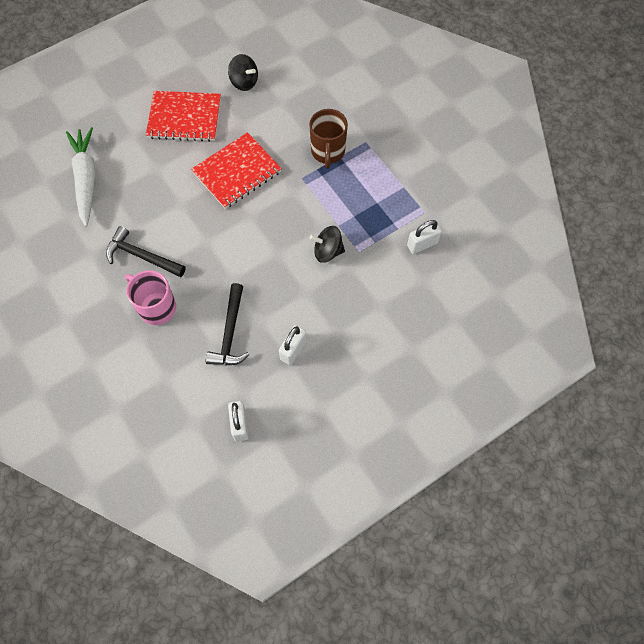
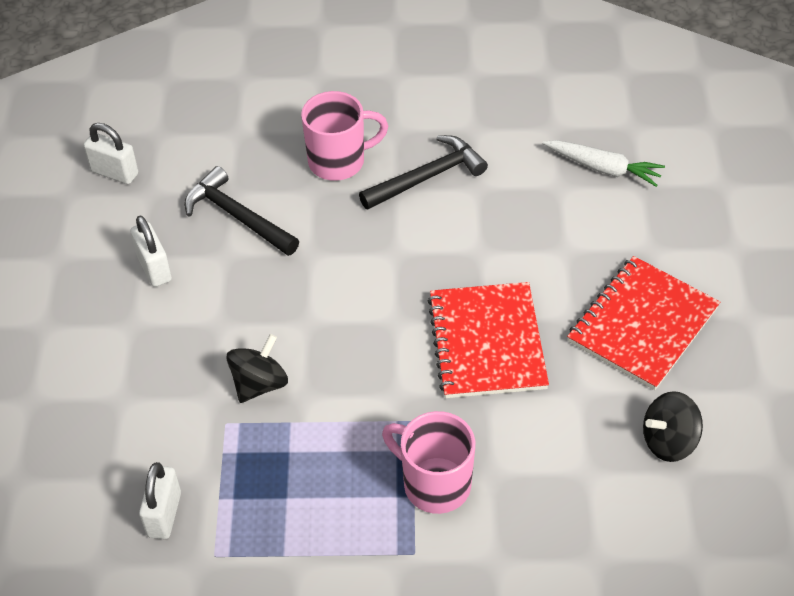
camera: 125 degrees right, 15 degrees down
white carrot [66,127,95,227] -> white carrot [543,140,665,187], size x0.66
brown mug [309,109,348,169] -> pink mug [382,411,475,514]

